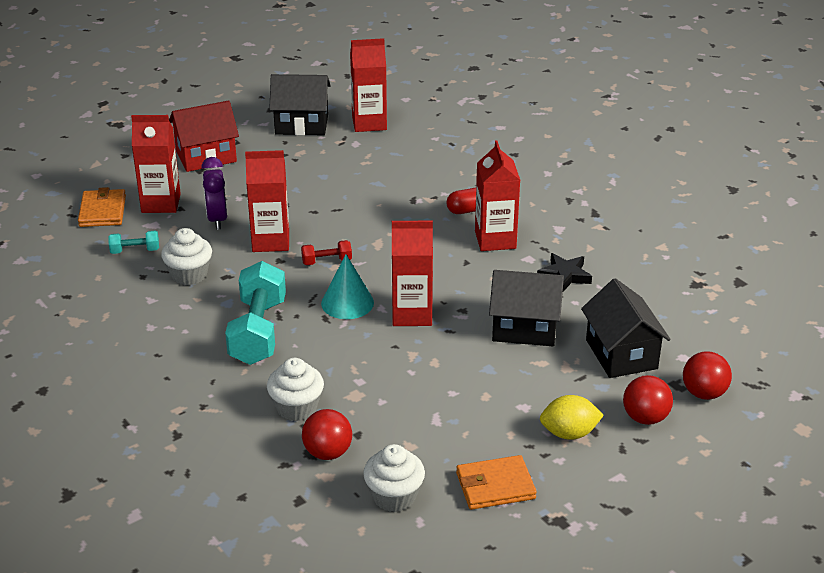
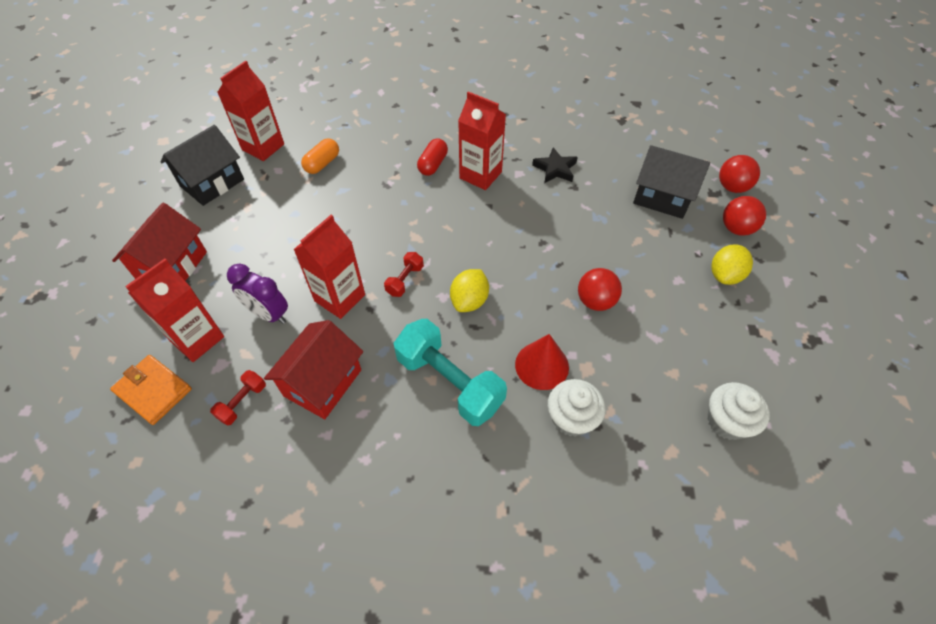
camera: 50 degrees left, 20 degrees up
turquoise dumbbell [108,231,159,254] -> red dumbbell [210,370,266,426]
white cupcake [161,228,212,285] -> red house [264,320,363,419]
red ball [302,409,352,460] -> red ball moved to [578,268,622,311]
turquoise cone [321,254,374,319] -> yellow lemon [450,269,489,312]
red carton [392,221,433,326] -> none
orange wallet [456,455,537,510] -> none
black house [489,270,564,346] -> none
none -> orange capsule [301,138,339,174]
none -> red cone [515,334,569,390]

